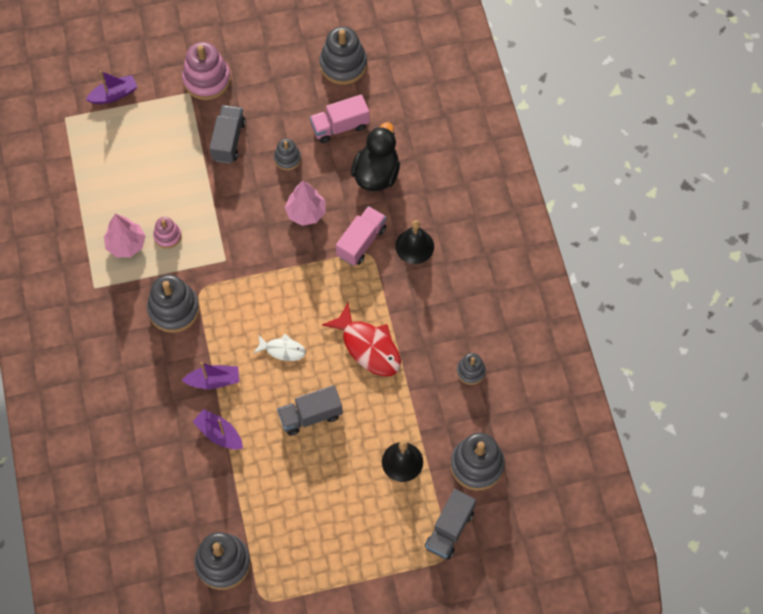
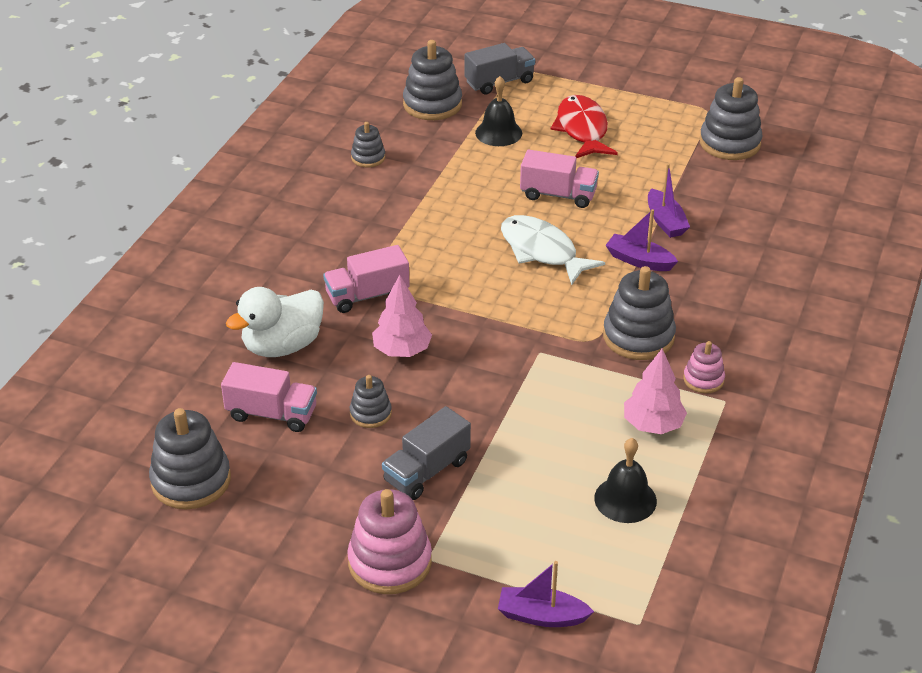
camera: 145 degrees left, 25 degrees down
pink stacking toy [153,217,182,249] -> pink stacking toy moved to [683,341,725,393]
white fish [253,334,306,361] -> white fish [501,215,605,285], size x1.75
grey truck [277,385,343,436] -> pink truck [520,150,599,208]
red fish [322,303,401,376] -> red fish moved to [550,95,618,158]
black duck [351,122,400,191] -> white duck [226,287,324,357]
black bell [395,220,434,264] -> black bell moved to [594,438,657,523]

